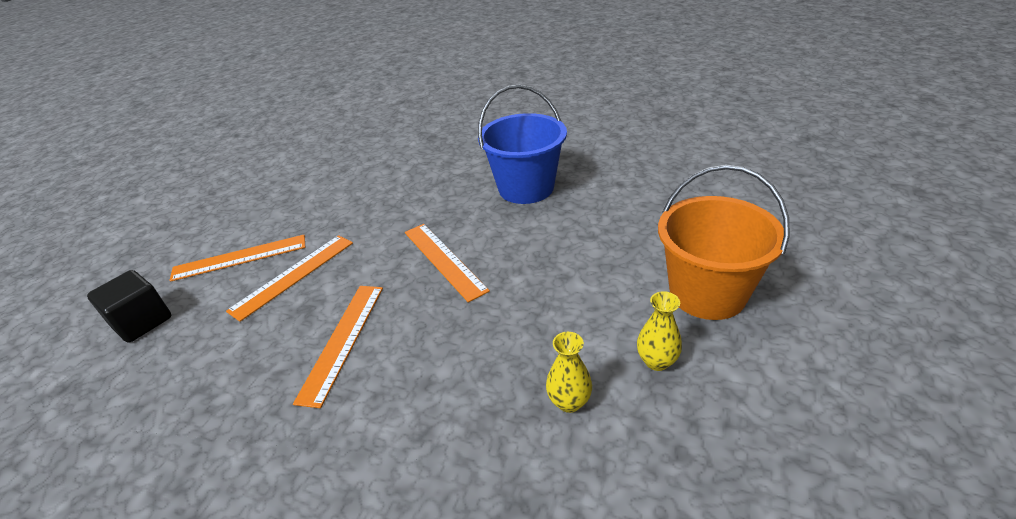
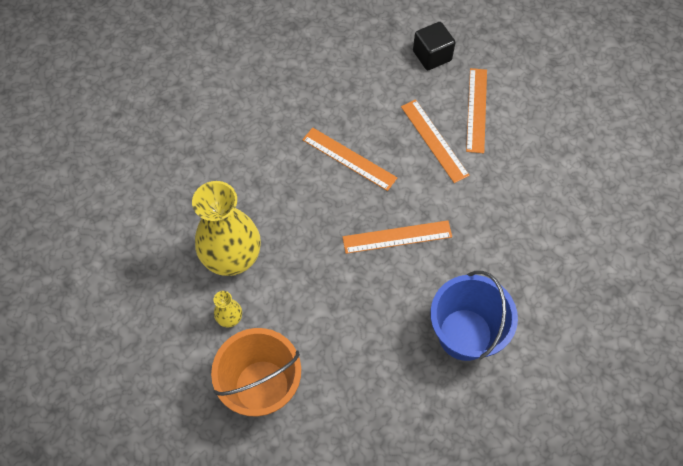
camera: 110 degrees right, 25 degrees up
yellow vase [546,332,592,413] -> yellow vase [192,181,261,276], size x2.33

